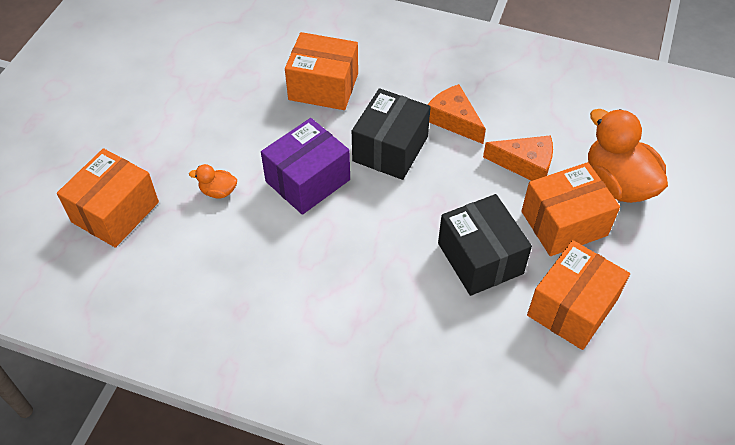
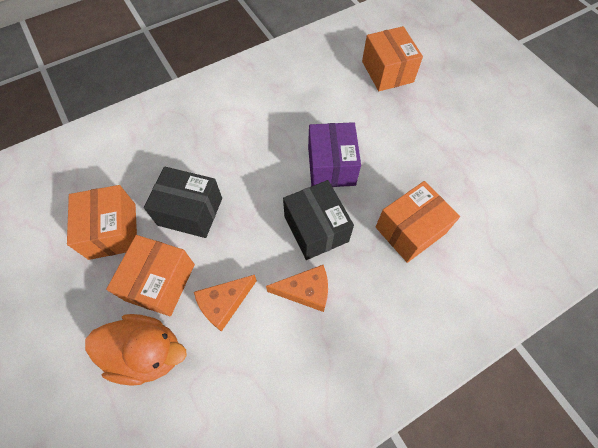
camera: 130 degrees right, 10 degrees up
orange duck [189,164,237,199] -> none

